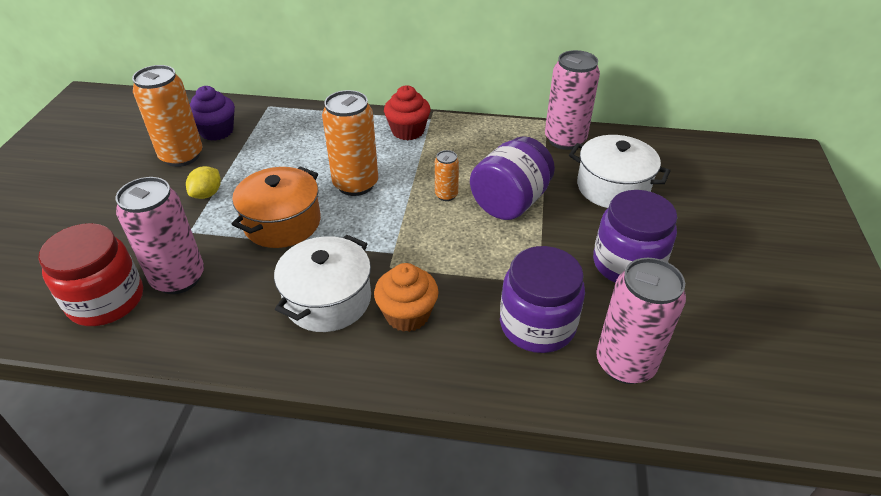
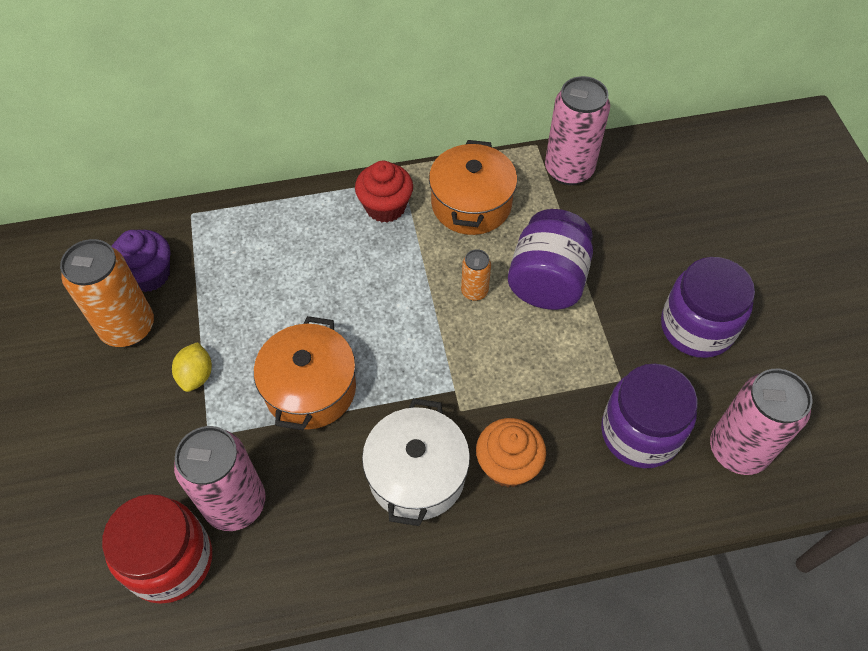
camera: 20 degrees left, 15 degrees up
orange can [322,90,378,196] -> none
white pot [569,135,670,208] -> none
none -> orange pot [429,140,517,235]

